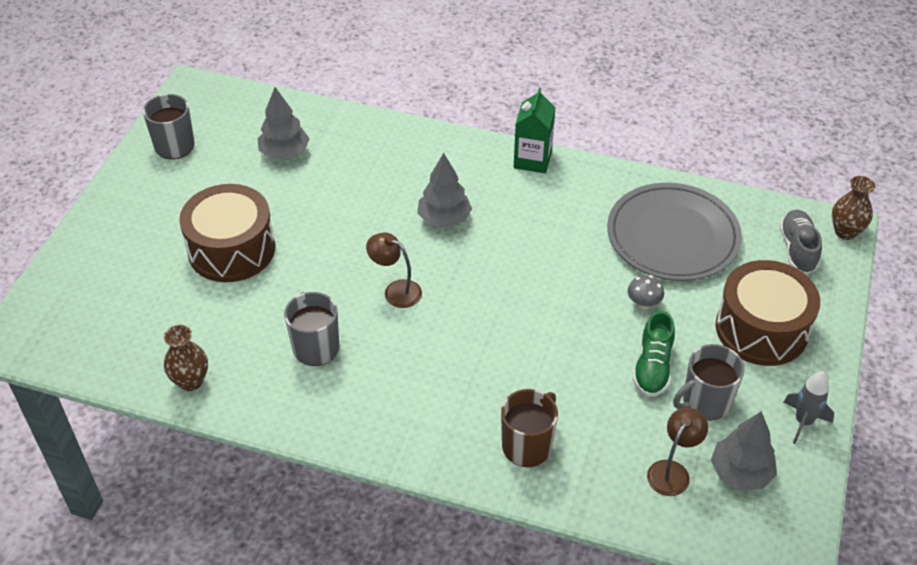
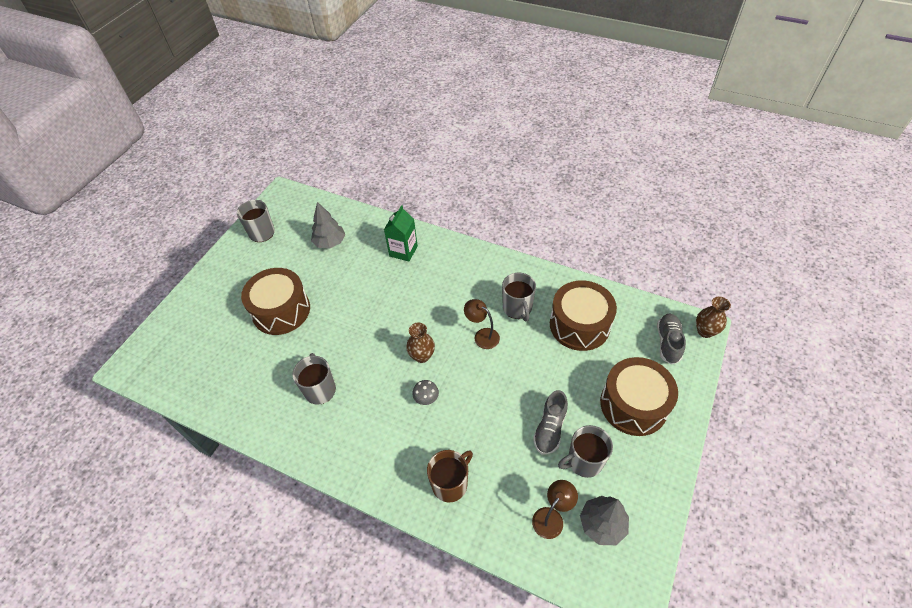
camera: 10 degrees right, 5 degrees up
brown vase [164,325,208,391] -> brown vase moved to [406,323,435,363]
brown lamp [366,233,422,308] -> brown lamp moved to [464,299,500,349]
grey tree [417,153,472,228] -> none
green carton [514,87,556,173] -> green carton moved to [384,205,418,262]
grey plate [607,183,742,281] -> brown drum [550,281,617,351]
grey mushroom [628,275,664,310] -> grey mushroom moved to [412,380,439,405]
green shoe [633,311,675,397] -> grey shoe [533,390,568,455]
grey rocket [783,371,834,444] -> none
none -> grey mug [502,273,536,321]

